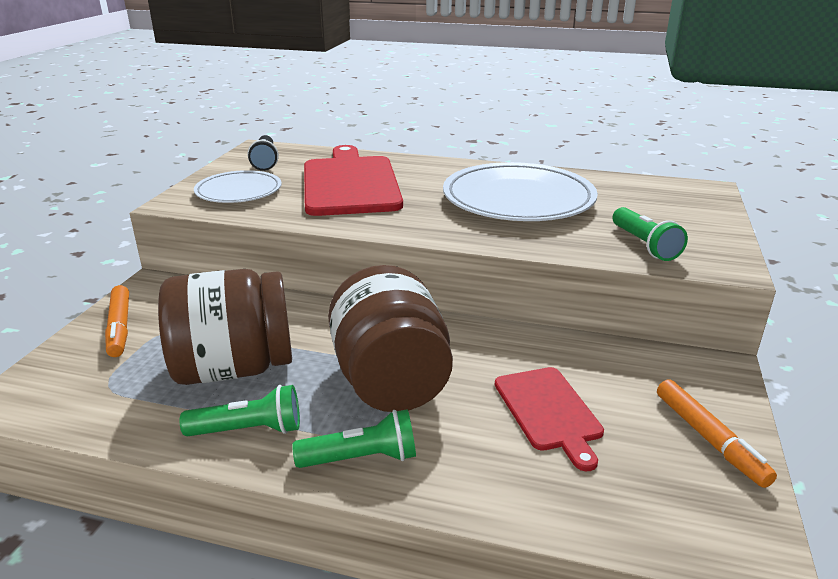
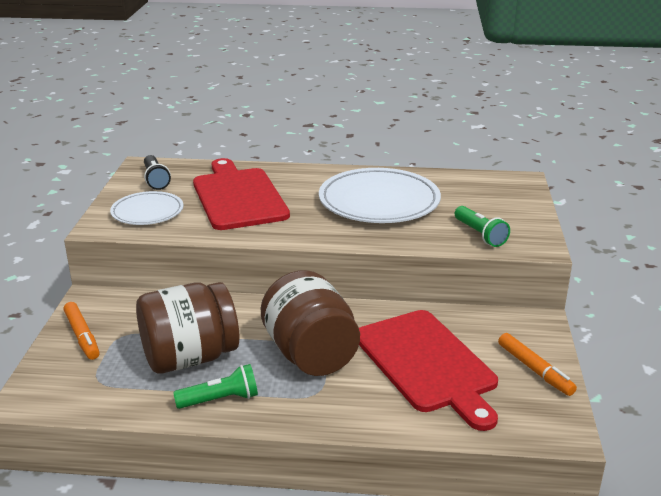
camera: 10 degrees left, 0 degrees up
green flashlight [292,409,416,468] -> none
red cutting board [495,367,604,471] -> red cutting board [359,310,498,431], size x1.79

